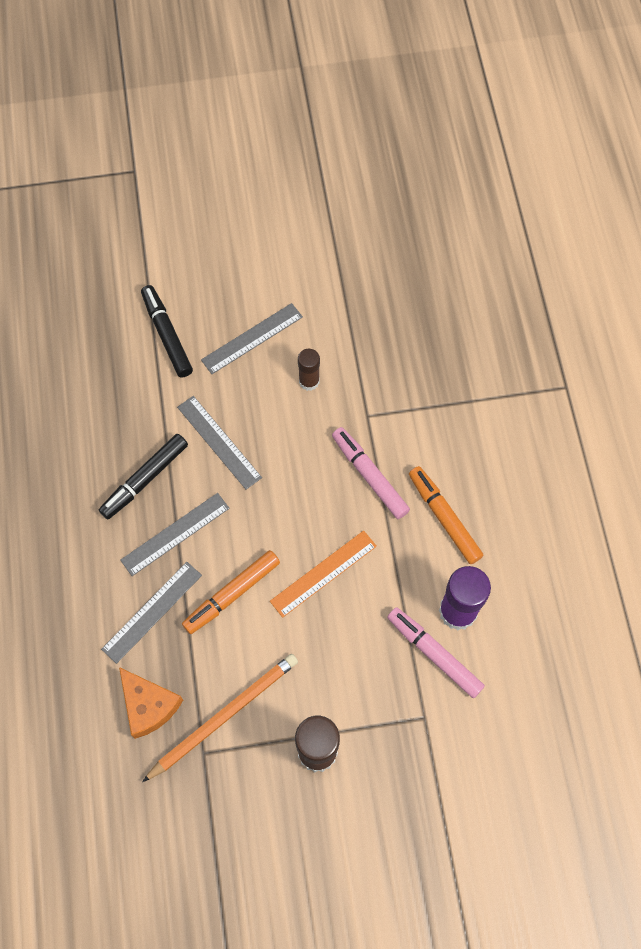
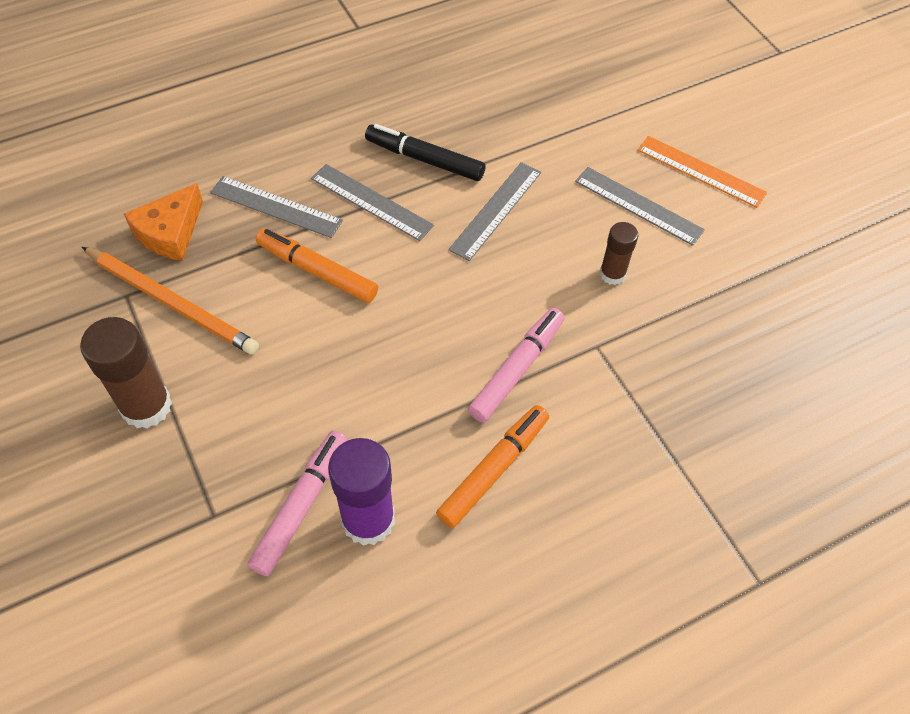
camera: 70 degrees right, 10 degrees down
black marker [141,285,193,378] -> none
orange ruler [270,531,377,618] -> orange ruler moved to [637,136,767,208]

